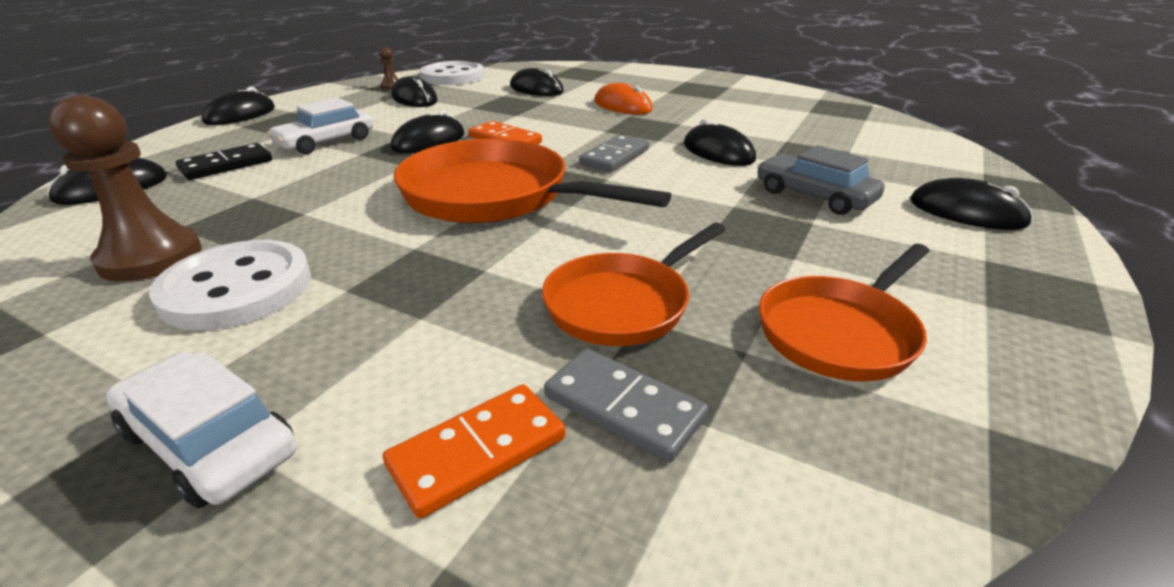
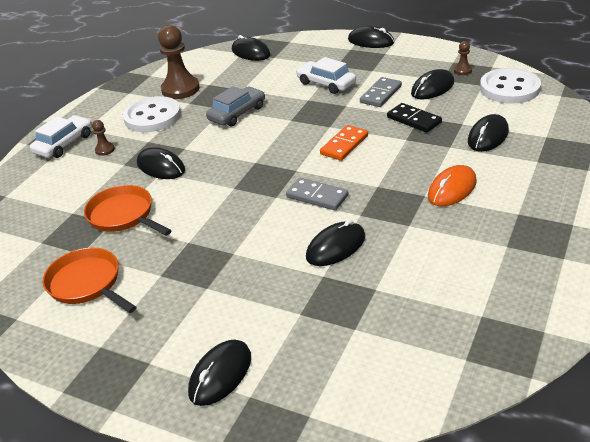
camera: 90 degrees right, 5 degrees up
black domino [176,143,272,180] -> black domino moved to [387,103,442,133]
orange domino [383,384,565,519] -> none
black mouse [391,110,465,153] -> black mouse moved to [137,147,185,179]
orange pan [394,139,672,223] -> none
grey domino [544,349,708,462] -> grey domino moved to [360,77,402,107]
grey car [757,146,885,215] -> grey car moved to [206,86,265,127]
none -> brown pawn [92,120,115,156]

